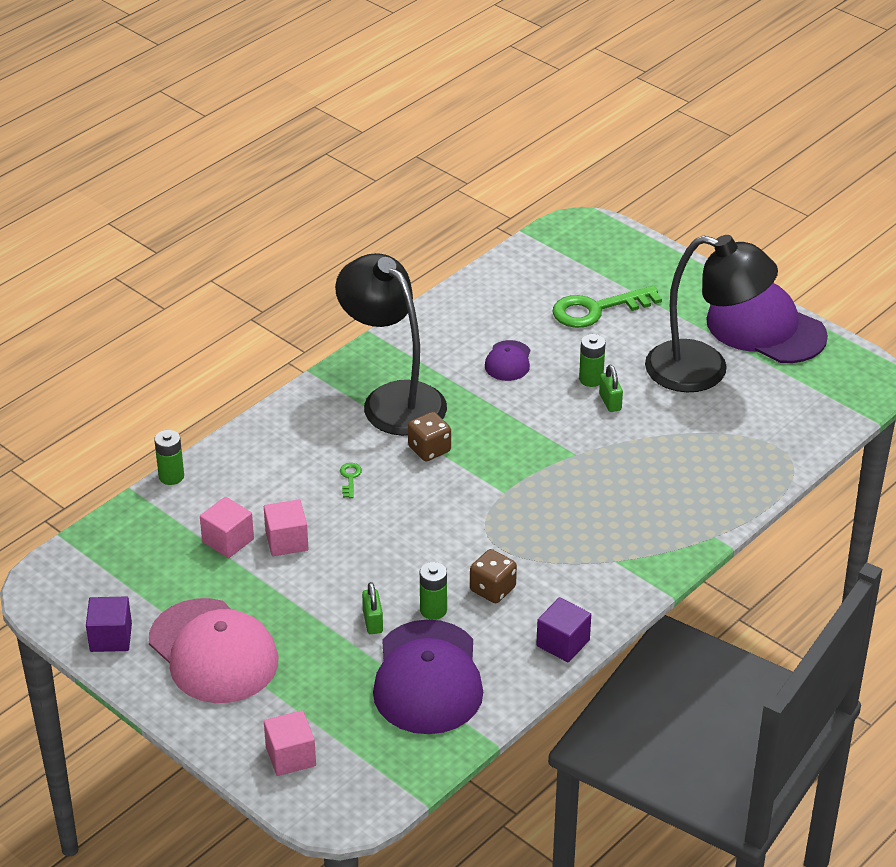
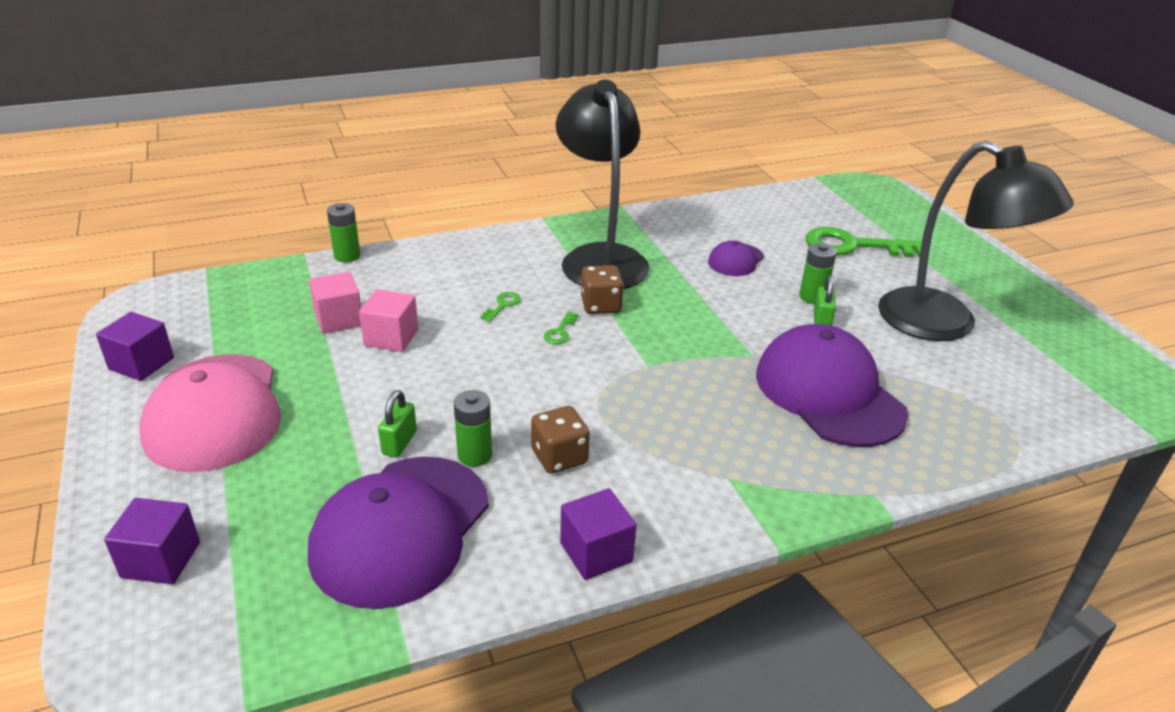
camera: 25 degrees right, 5 degrees down
pink cube [264,710,316,776] -> purple cube [104,498,200,584]
purple cap [706,283,828,363] -> purple cap moved to [756,324,908,447]
none -> green key [544,311,578,344]

